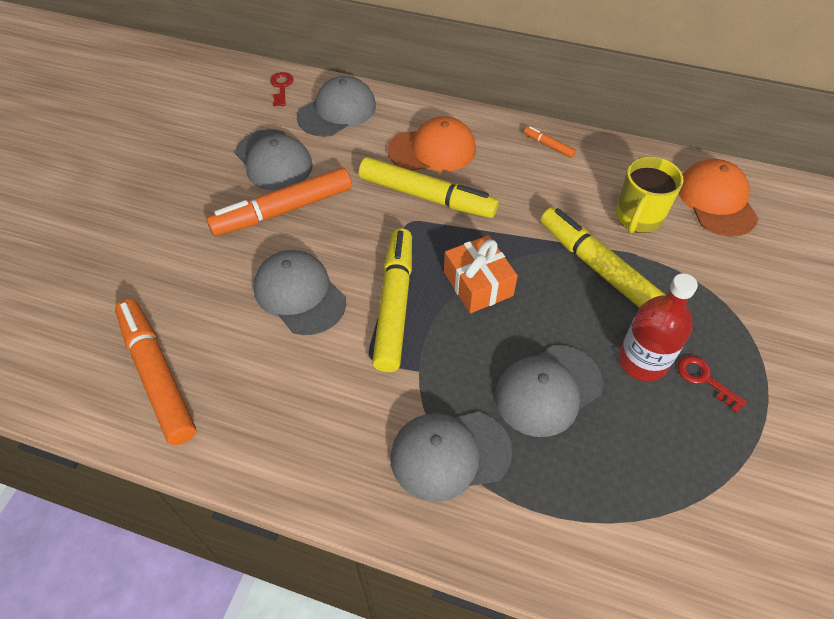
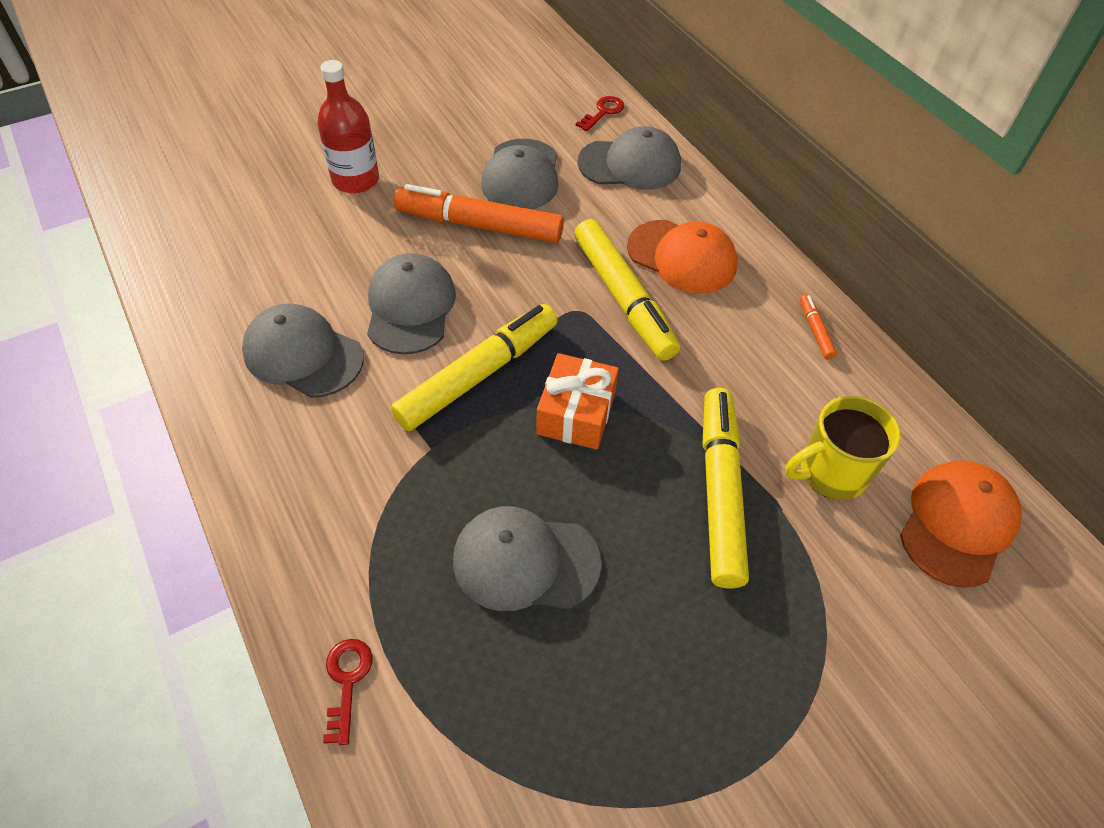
camera: 40 degrees right, 0 degrees up
orange marker [115,299,196,445] -> none
grey cap [391,412,512,502] -> grey cap moved to [242,303,364,398]
red bottle [618,273,698,382] -> red bottle moved to [317,60,379,193]
red key [678,356,747,413] -> red key moved to [323,639,373,745]

